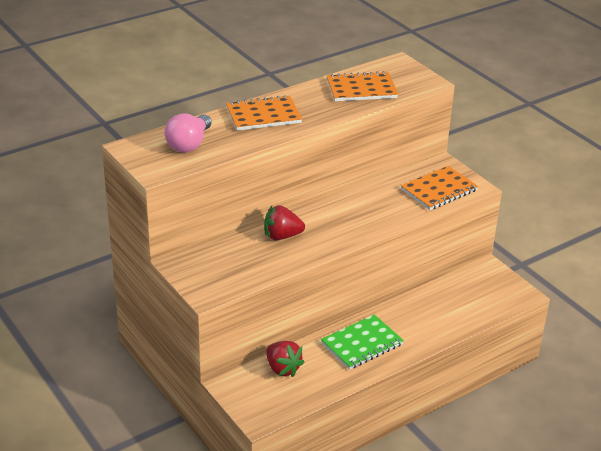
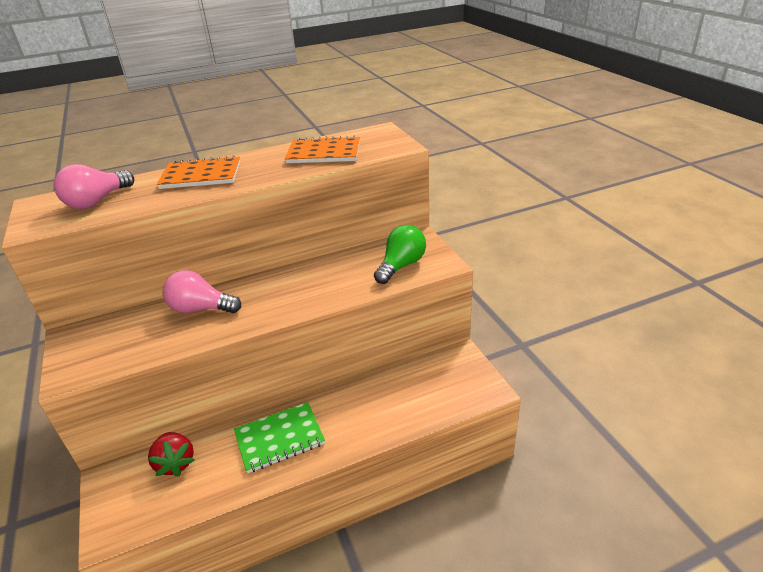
camera: 15 degrees right, 0 degrees up
red strawberry [264,205,305,240] -> pink light bulb [163,270,241,313]
orange notebook [401,166,478,210] -> green light bulb [374,225,426,284]

